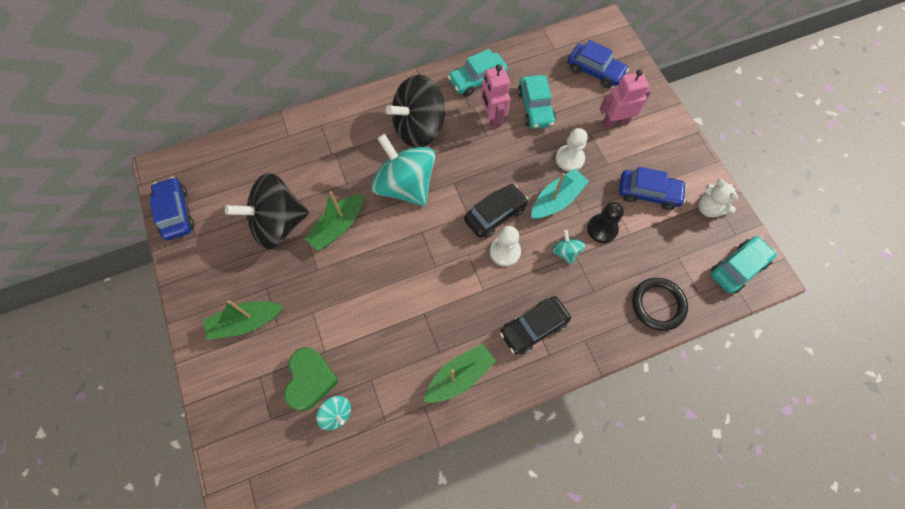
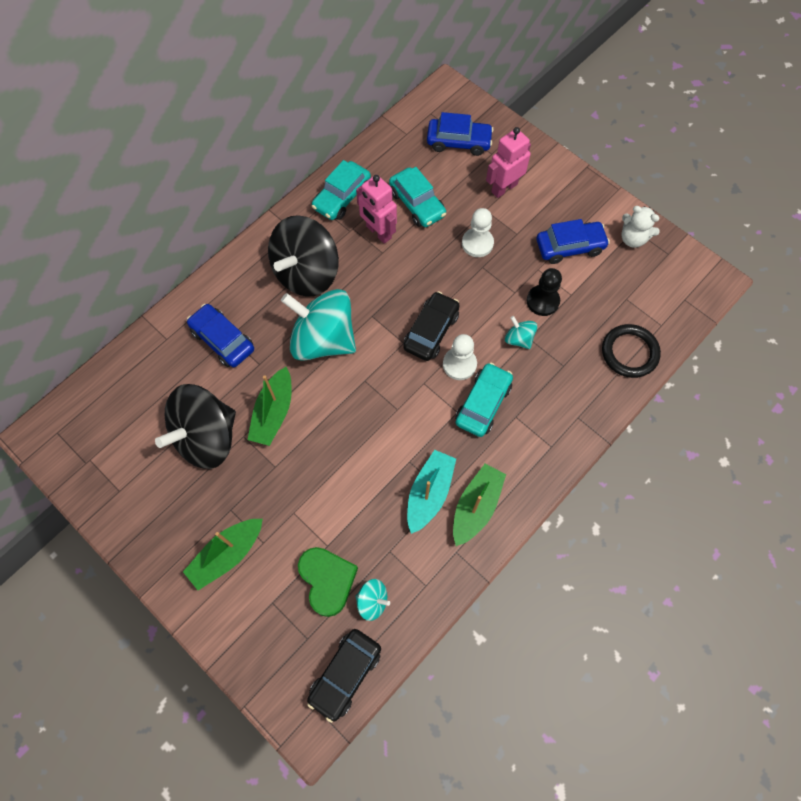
camera: 25 degrees left, 0 degrees up
blue car [149,177,195,240] -> blue car moved to [187,304,254,367]
black car [500,296,571,355] -> black car moved to [307,629,381,723]
turquoise boat [531,169,589,219] -> turquoise boat moved to [407,450,456,534]
turquoise car [711,236,777,294] -> turquoise car moved to [455,363,513,437]

